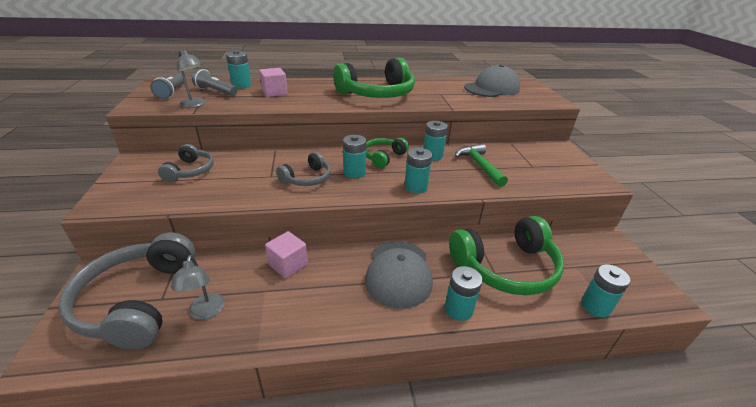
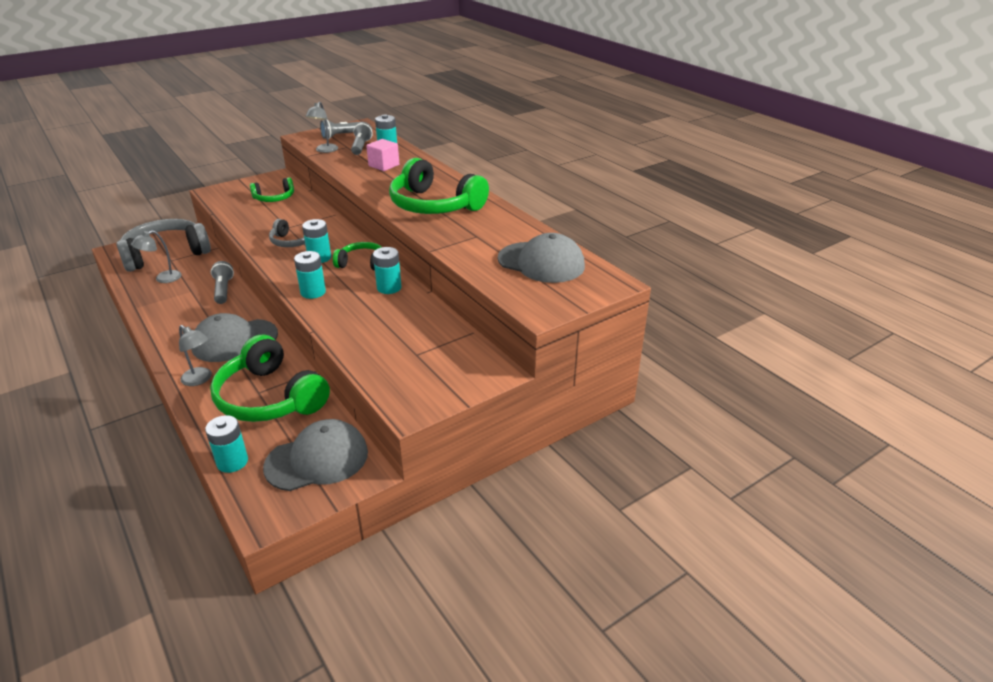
camera: 65 degrees right, 0 degrees up
grey headphones [158,144,214,182] -> green headphones [250,177,294,202]
pink cube [265,231,308,279] -> grey flashlight [211,261,234,304]
turquoise battery [445,266,483,321] -> grey lamp [179,325,212,386]
green hammer [455,144,508,187] -> none
none -> grey cap [263,419,368,491]

